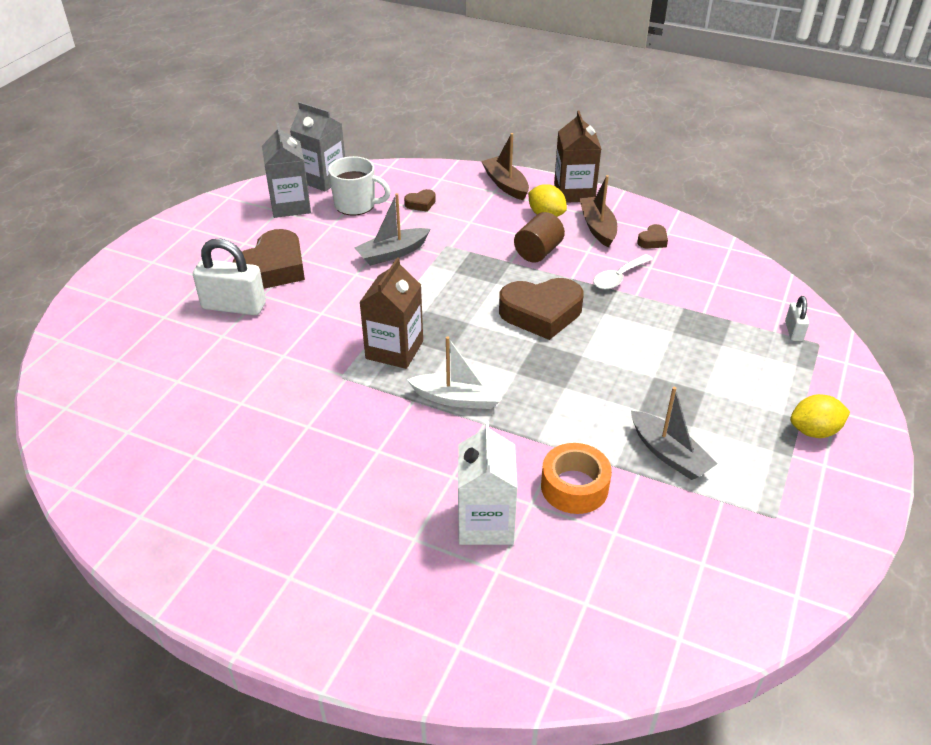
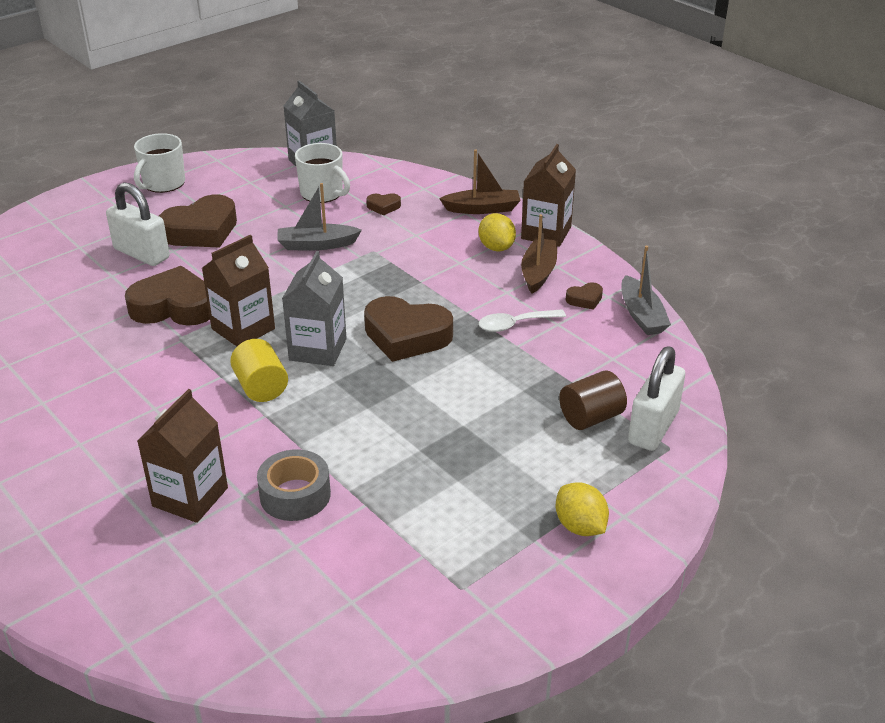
camera: 25 degrees right, 5 degrees down
grey carton [262,123,311,218] -> grey carton moved to [282,251,347,366]
white boat [407,336,504,409] -> yellow cylinder [230,339,288,402]
white carton [458,421,517,545] -> brown carton [137,389,228,523]
brown boat [481,133,529,200] -> brown boat turned 90 degrees clockwise [439,149,521,214]
brown cylinder [514,212,565,263] -> brown cylinder moved to [559,370,627,430]
orange tape [541,443,612,514] -> grey tape [257,449,331,521]
grey boat [631,387,718,480] -> grey boat moved to [621,246,671,335]
white padlock [785,296,809,341] -> white padlock [628,346,685,451], size x1.97
yellow lemon [790,394,850,438] -> yellow lemon turned 45 degrees clockwise [556,483,609,536]
none -> brown heart [125,266,210,326]
none -> white mug [134,133,185,193]

